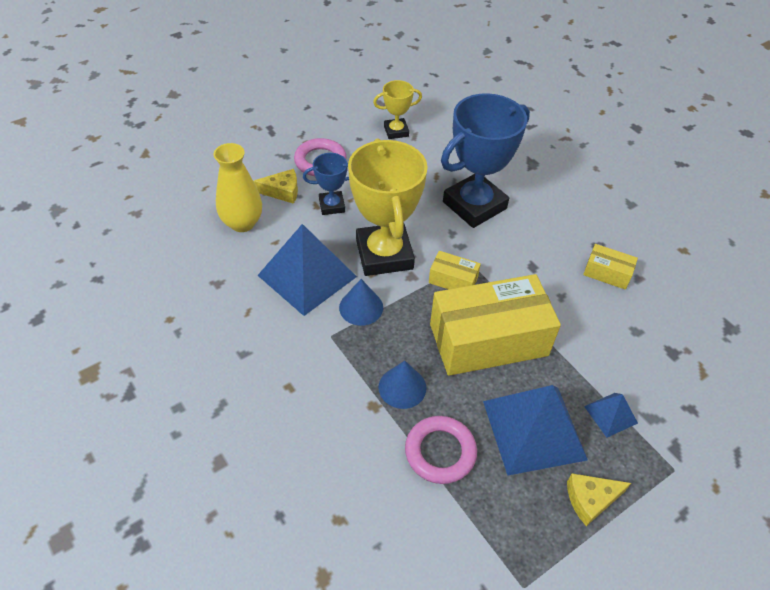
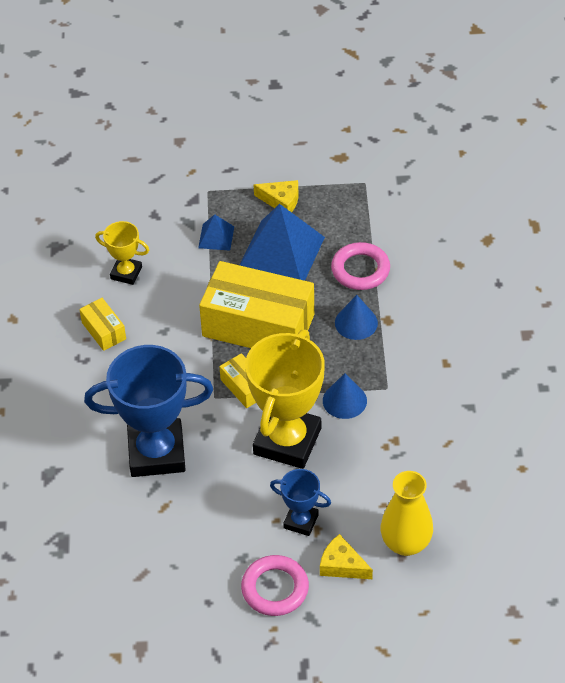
camera: 145 degrees left, 0 degrees up
blue pyramid [257,224,357,316] -> none
yellow trophy [373,80,422,139] -> yellow trophy moved to [95,221,149,285]

